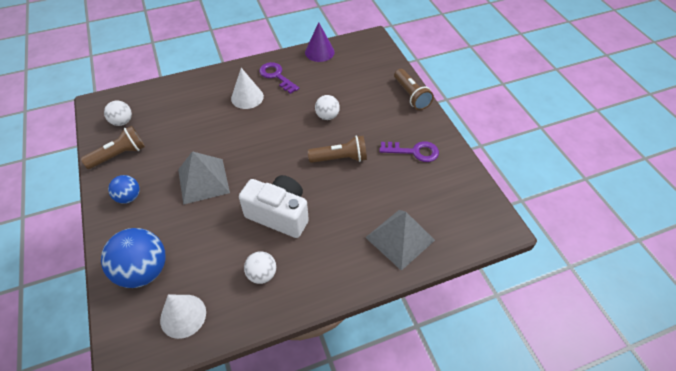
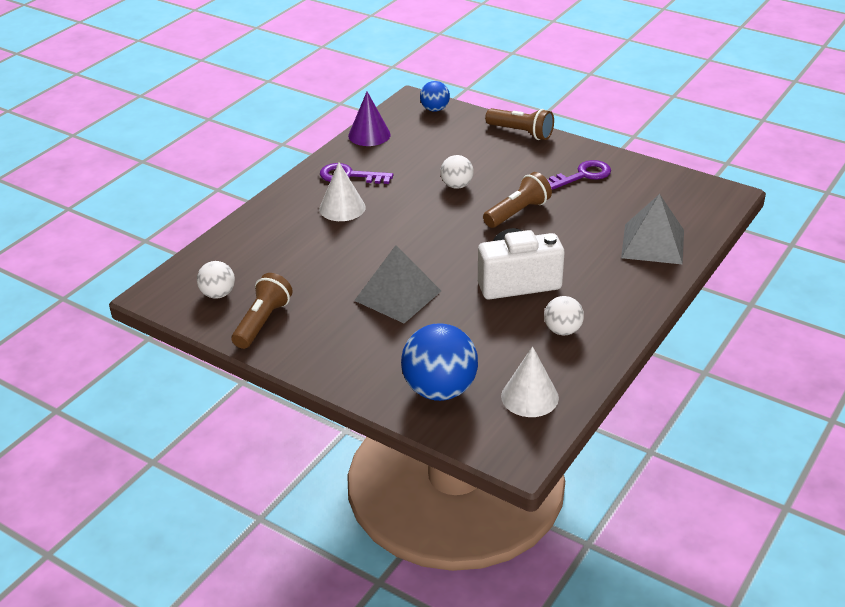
camera: 35 degrees left, 15 degrees down
blue ball [108,175,140,204] -> blue ball moved to [420,81,450,112]

